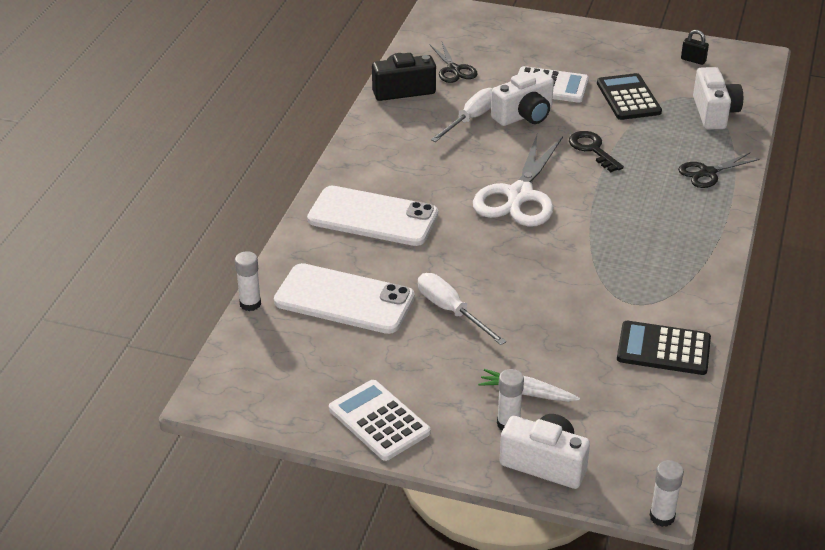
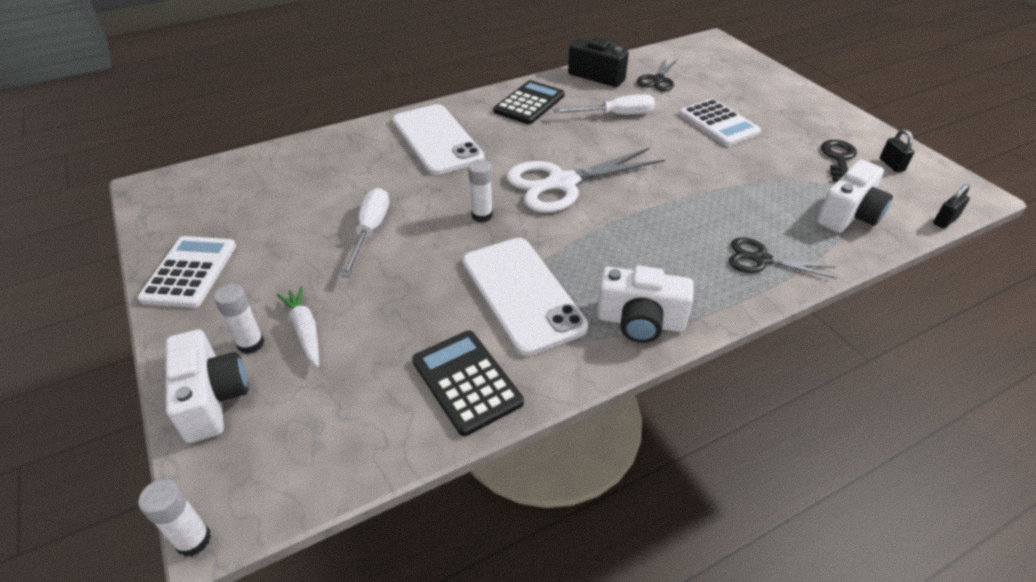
camera: 45 degrees right, 5 degrees up
white glue stick [235,251,261,311] -> white glue stick moved to [468,160,493,222]
white phone [274,263,415,334] -> white phone moved to [462,238,588,356]
white camera [491,71,554,126] -> white camera moved to [597,266,694,343]
black key [569,131,624,172] -> black key moved to [821,140,857,182]
black calculator [597,73,662,120] -> black calculator moved to [493,80,565,124]
none -> black padlock [933,184,970,229]

